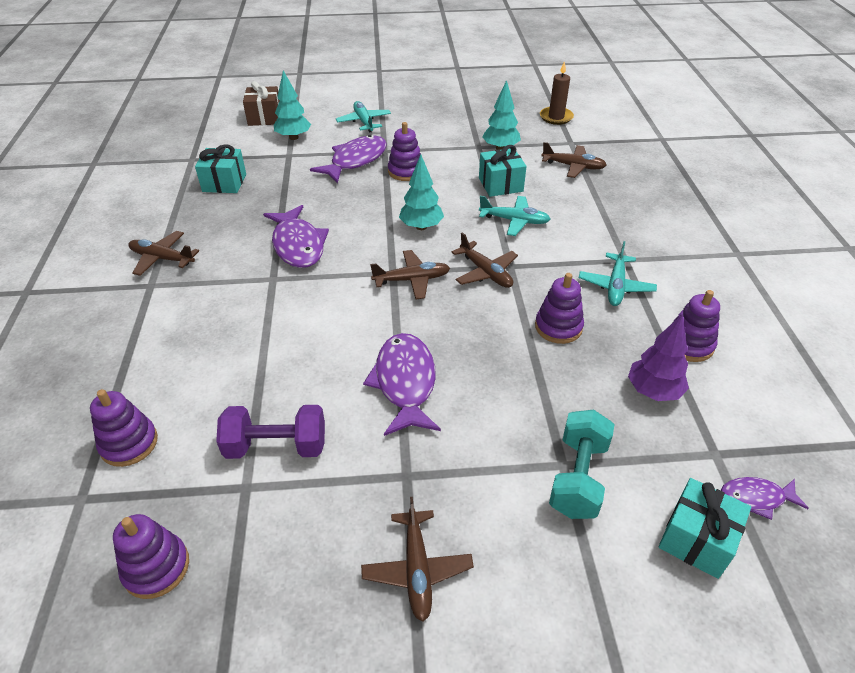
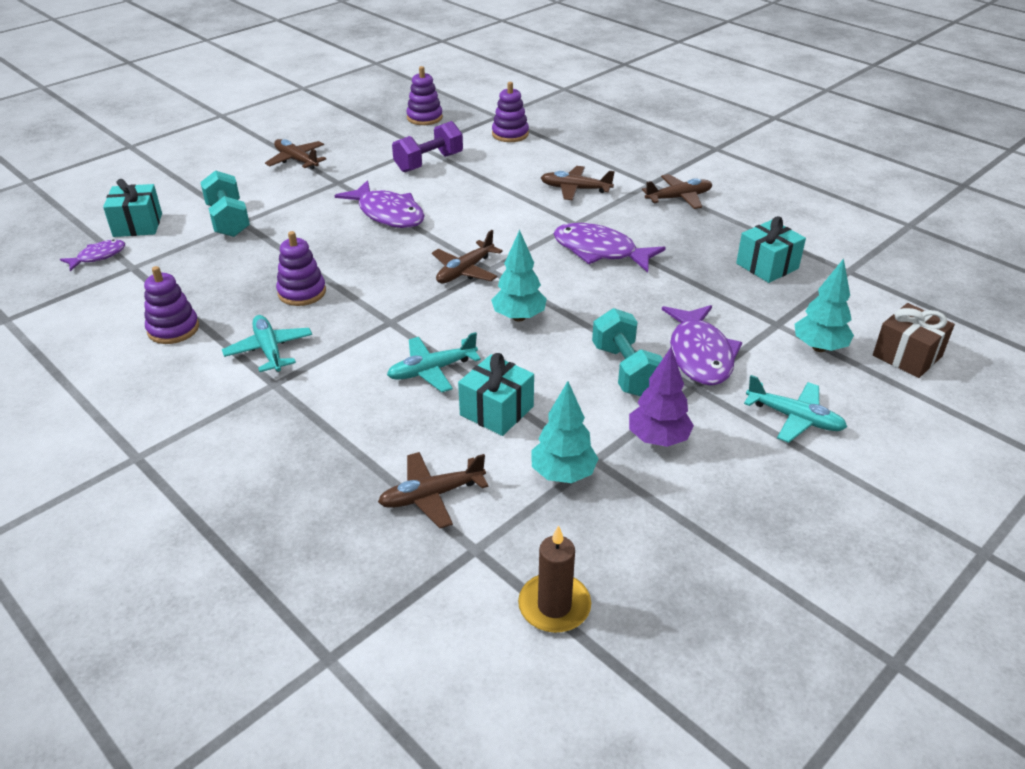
camera: 140 degrees right, 5 degrees down
purple stacking toy [388,122,421,181] -> turquoise dumbbell [592,308,663,397]
brown plane [452,232,518,288] -> brown plane moved to [541,166,615,200]
purple tree [628,315,689,401] -> purple tree moved to [629,347,694,447]

